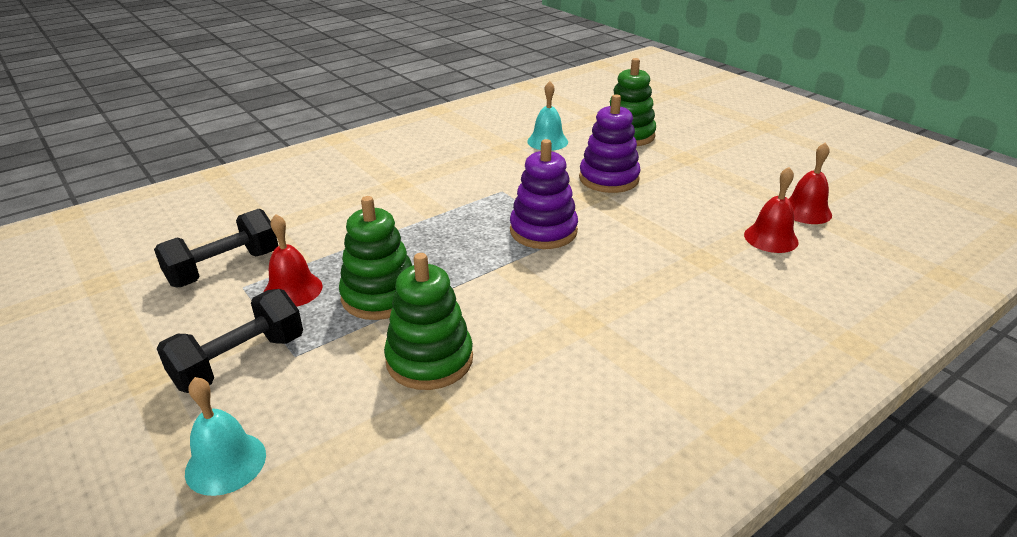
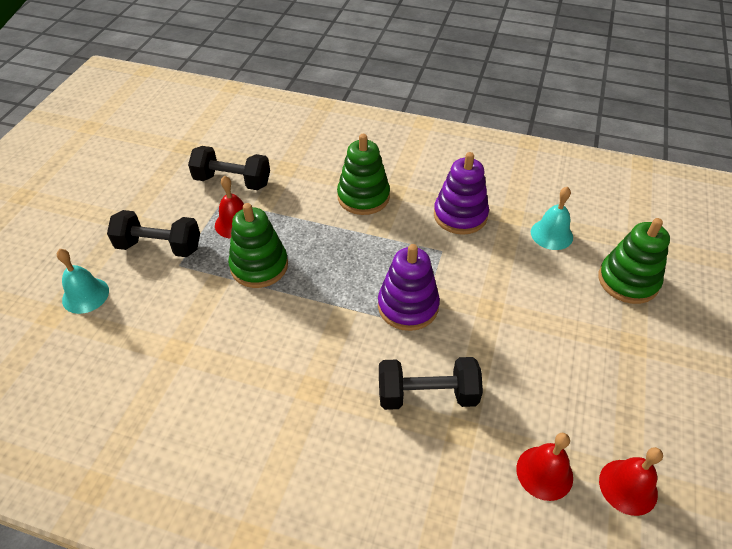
camera: 55 degrees right, 15 degrees up
green stacking toy [384,253,473,390] -> green stacking toy moved to [337,134,390,215]
purple stacking toy [579,94,641,193] -> purple stacking toy moved to [434,152,489,235]
none -> black dumbbell [379,357,483,410]

